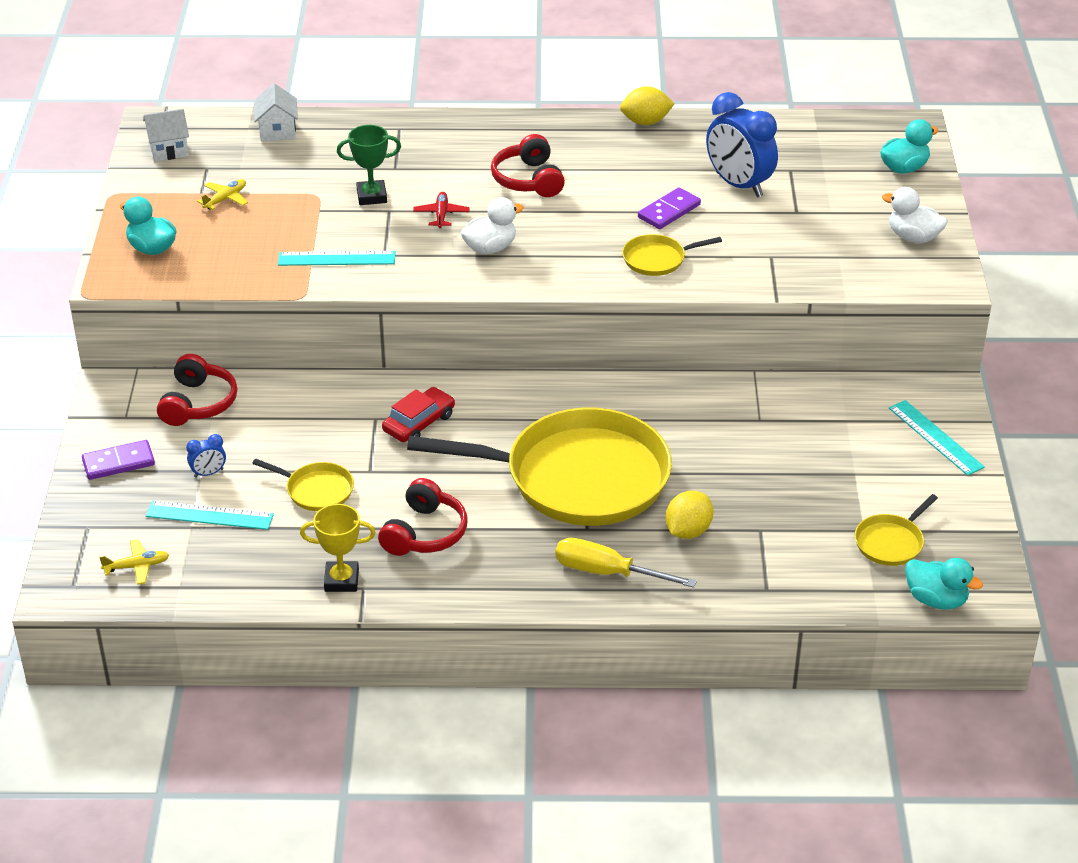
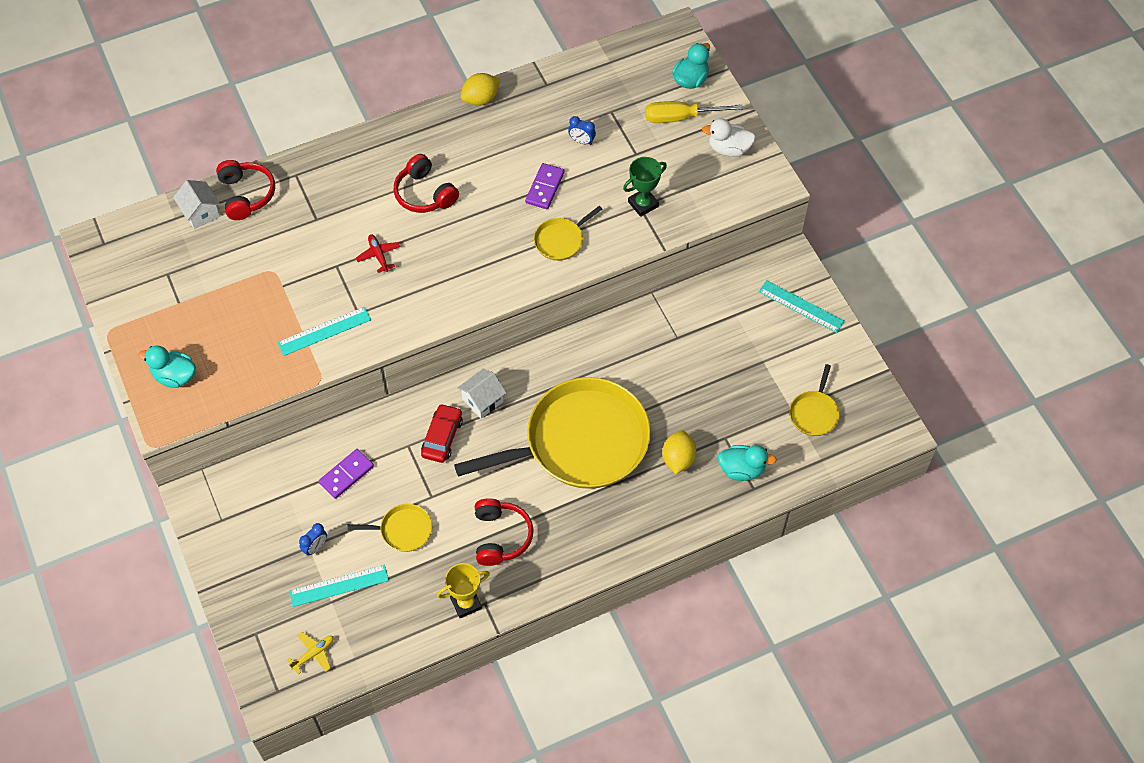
camera: 25 degrees left, 20 degrees up
purple domino [82,440,155,480] -> purple domino moved to [319,449,374,499]
white house [143,109,189,162] -> white house moved to [458,369,506,419]
red headphones [157,354,237,426] -> red headphones moved to [216,160,275,220]
yellow plane [197,179,248,210] -> none
green trophy [337,125,401,205] -> green trophy moved to [623,157,667,217]
white duck [461,197,524,254] -> none
yellow screwdriver [555,538,697,588] -> yellow screwdriver moved to [645,101,743,123]
blue clock [706,92,778,197] -> blue clock [568,116,596,145], size x0.44
turquoise duck [905,558,983,610] -> turquoise duck moved to [718,445,777,481]

